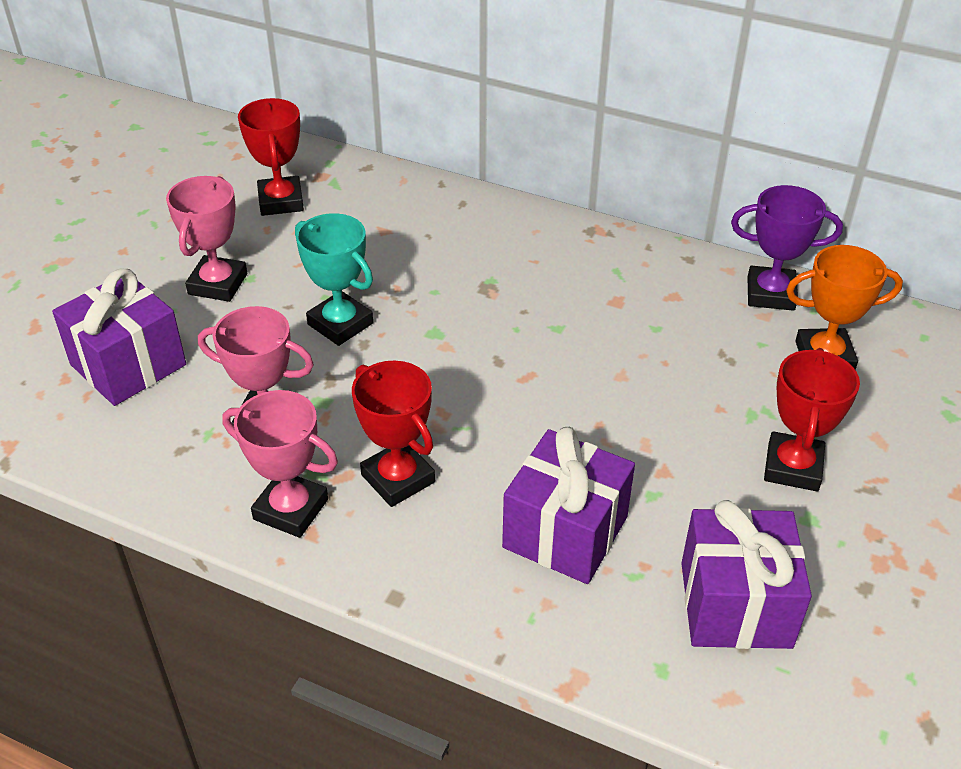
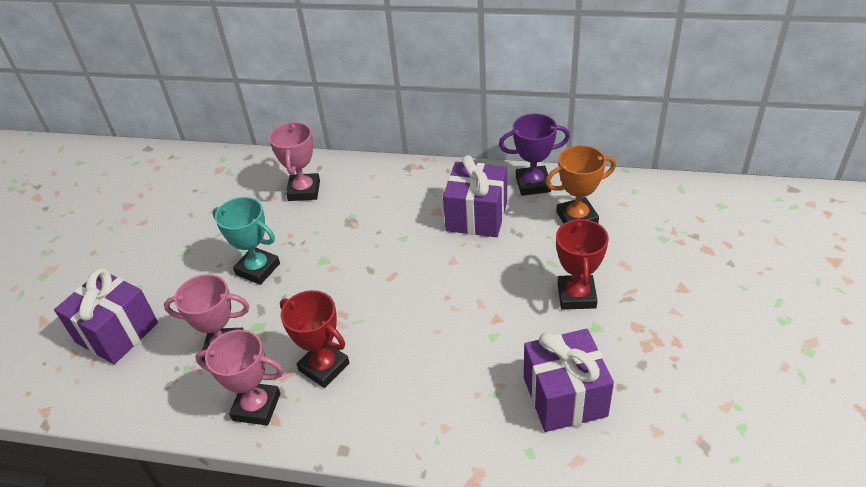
camera: 10 degrees left, 0 degrees up
pink trophy [166,176,247,302] -> pink trophy moved to [269,122,320,201]
red trophy [238,98,304,216] -> none
purple gift [502,427,635,584] -> purple gift moved to [443,155,507,237]

